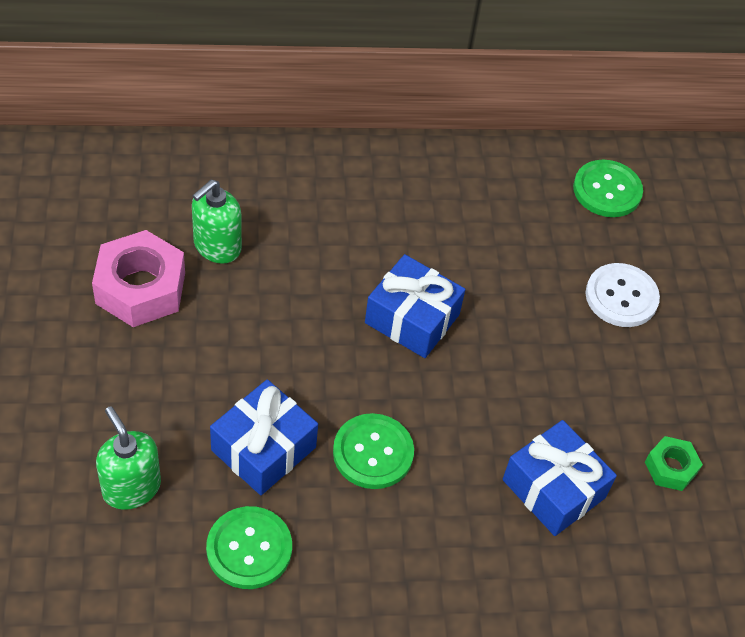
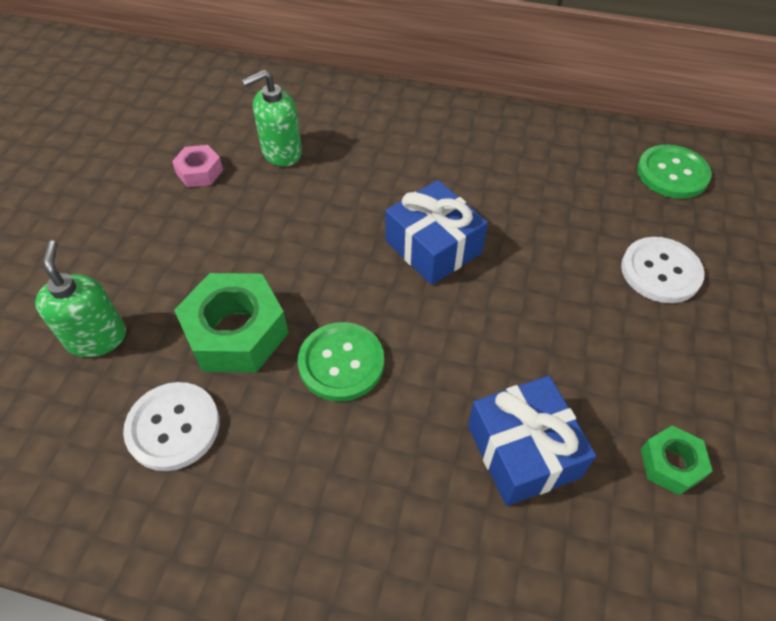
camera: 25 degrees right, 0 degrees up
pink nut [92,230,185,327] -> pink nut [172,145,223,187], size x0.53
green button [206,506,292,589] -> white button [123,382,220,471]
blue gift [210,379,318,495] -> green nut [174,273,288,373]

